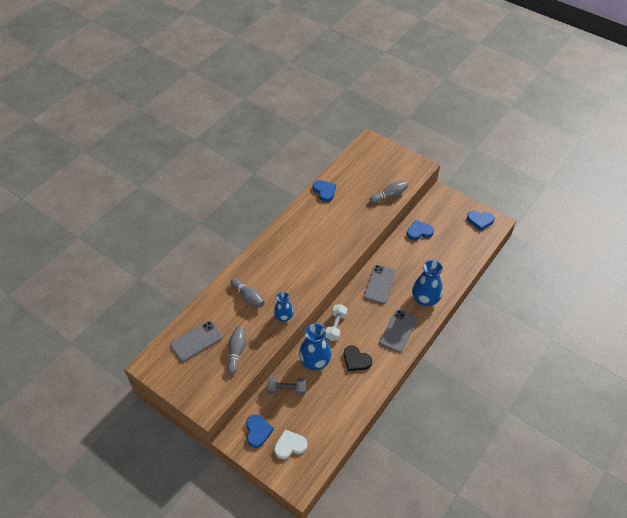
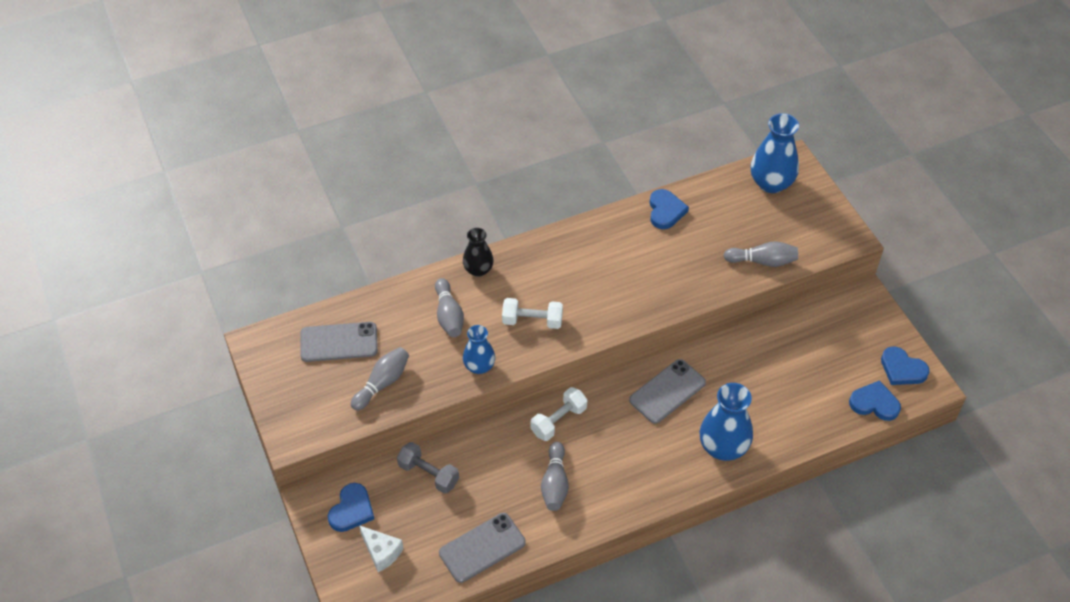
camera: 30 degrees right, 0 degrees up
white heart [274,430,307,459] -> white cheese [359,525,404,572]
blue vase [299,323,331,370] -> blue vase moved to [751,113,799,193]
black heart [344,346,372,371] -> grey bowling pin [541,442,569,511]
grey phone [379,309,417,353] -> grey phone moved to [439,513,526,583]
blue heart [407,220,434,240] -> blue heart moved to [849,380,901,421]
none -> black vase [463,228,494,277]
none -> white dumbbell [502,298,563,329]

